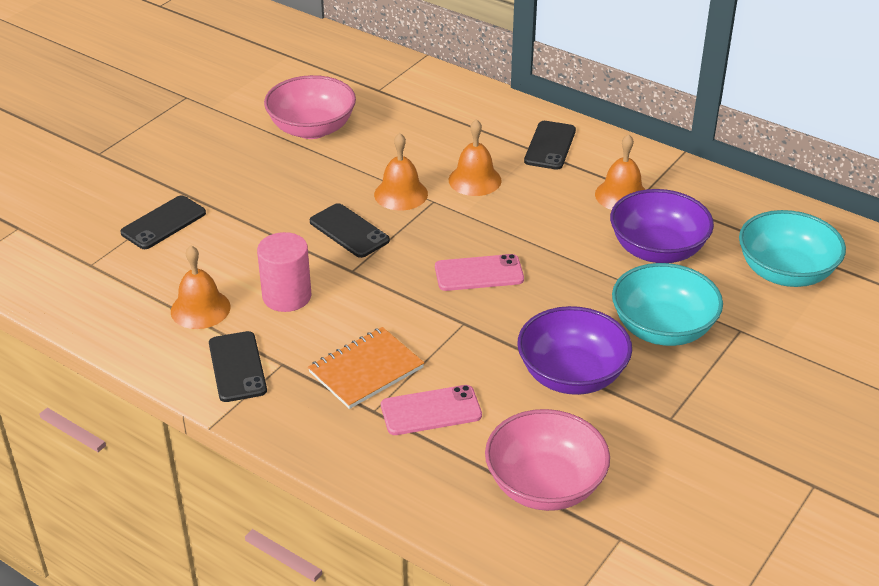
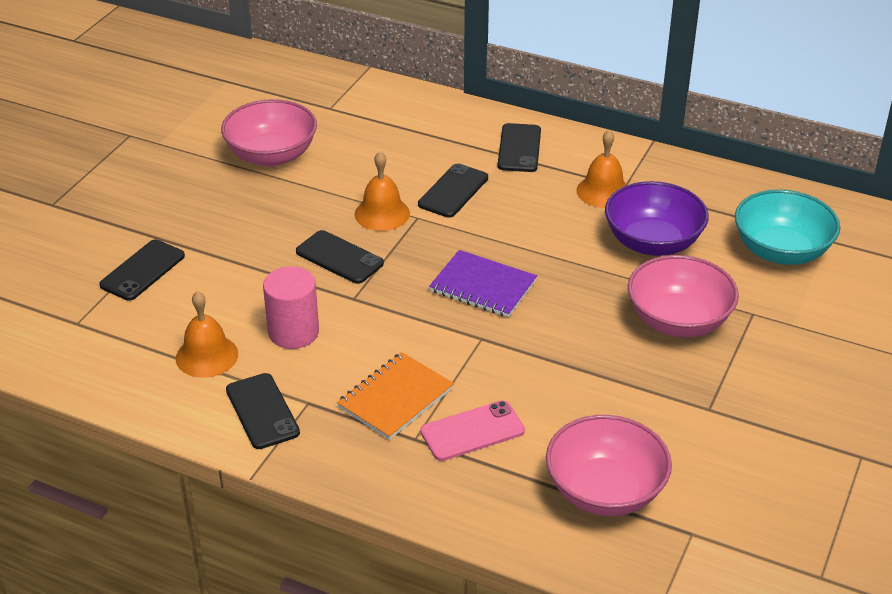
camera: 10 degrees left, 0 degrees up
pink phone [435,254,524,291] -> purple notebook [429,250,537,317]
orange bell [449,119,502,196] -> black phone [418,163,488,218]
purple bowl [517,306,632,395] -> none
turquoise bowl [612,263,723,346] -> pink bowl [628,255,739,337]

